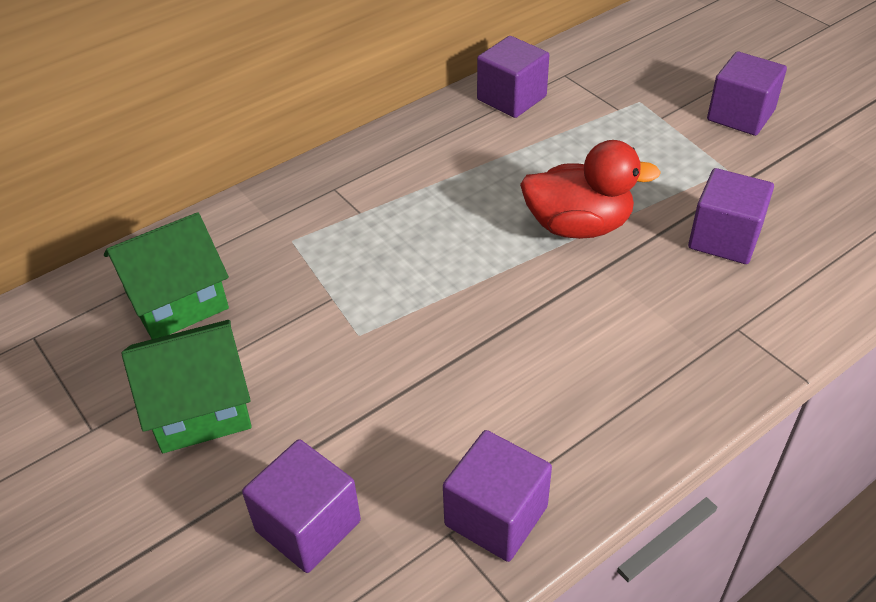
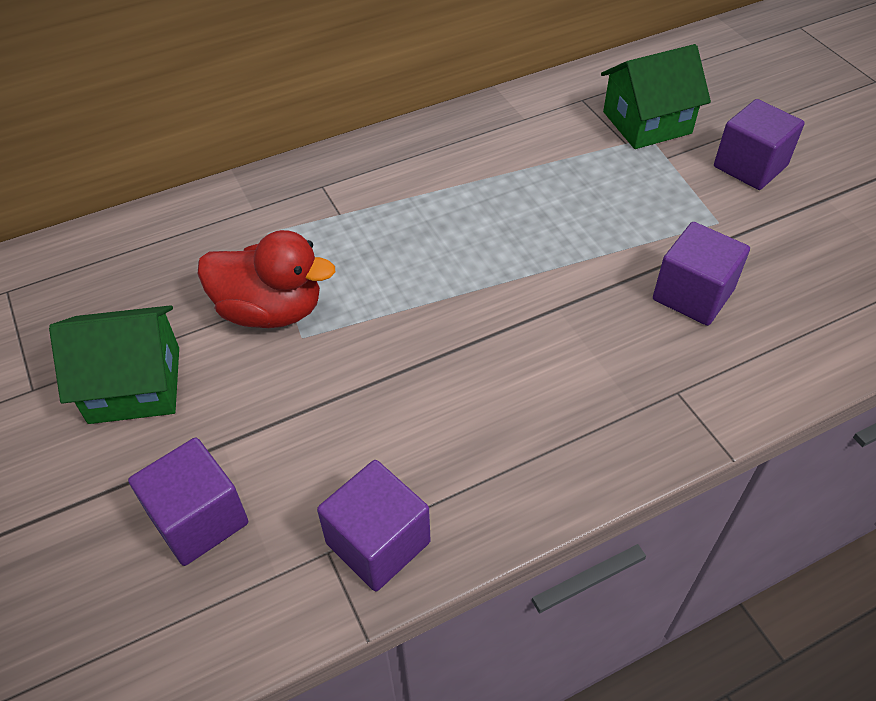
camera: 10 degrees right, 5 degrees up
green house [104,212,229,339] -> green house moved to [601,44,711,149]
purple cube [477,36,549,118] -> none
red duck [520,140,661,239] -> red duck moved to [198,230,335,328]

